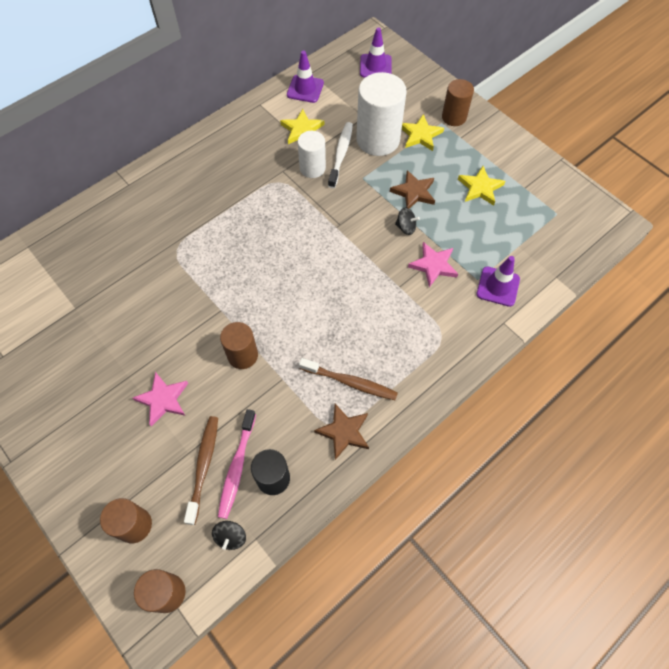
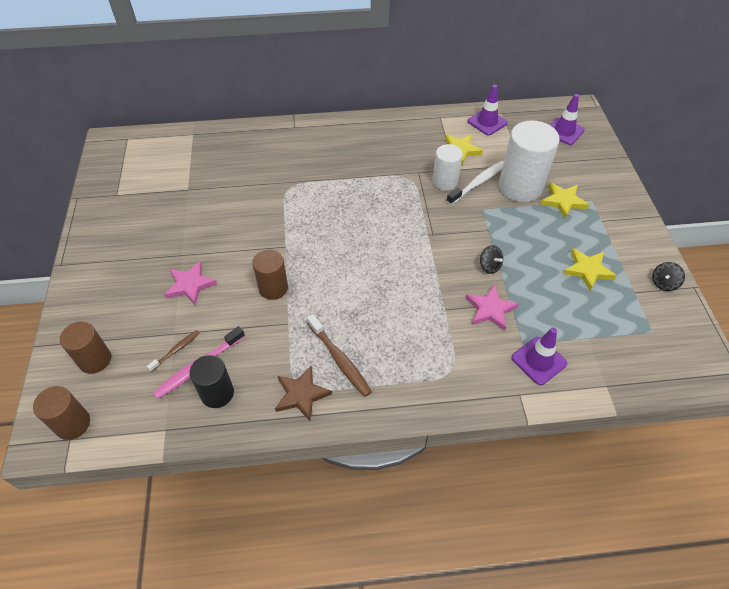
camera: 35 degrees right, 10 degrees down
brown toothbrush [184,416,218,525] -> brown toothbrush [146,330,200,372], size x0.59
black spinning top [212,521,246,550] -> black spinning top moved to [652,262,685,291]
brown star [390,170,435,209] -> none
brown cylinder [442,79,474,126] -> none

